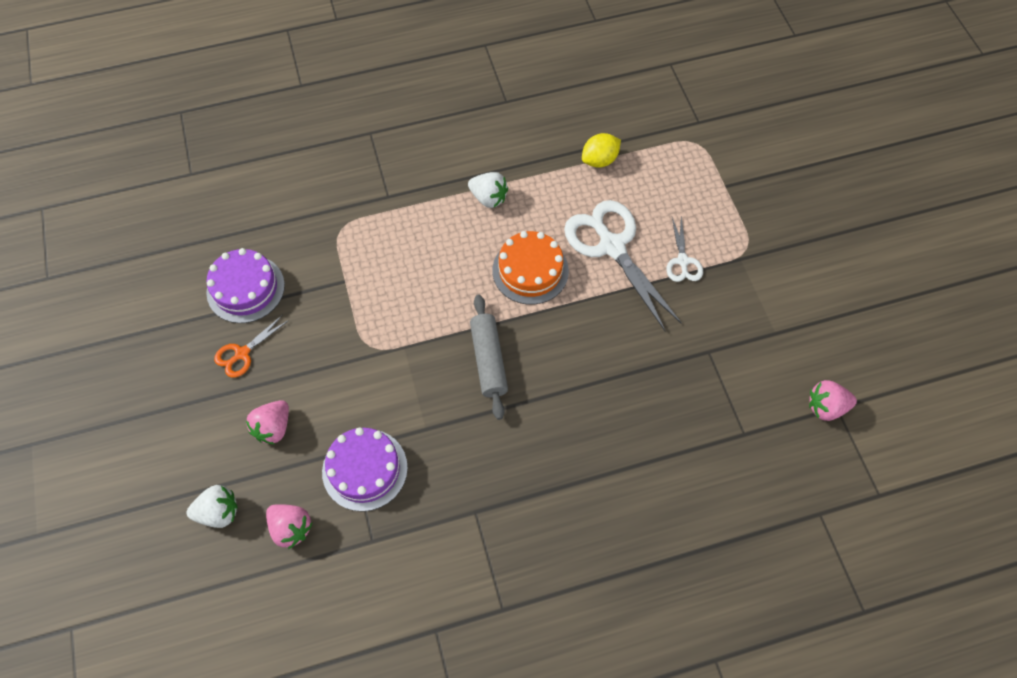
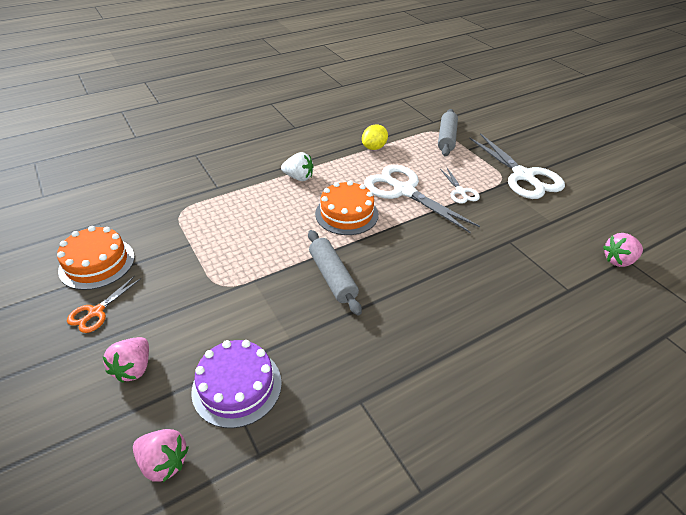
camera: 15 degrees left, 20 degrees down
white strawberry [186,485,238,528] -> none
purple cake [206,248,285,323] -> orange cake [57,226,135,290]
none -> grey rolling pin [438,109,458,157]
none -> white scissors [469,133,565,199]

